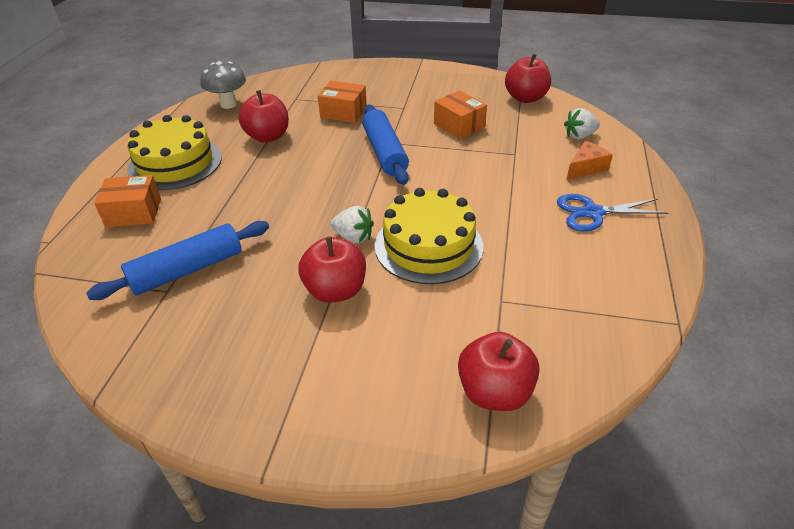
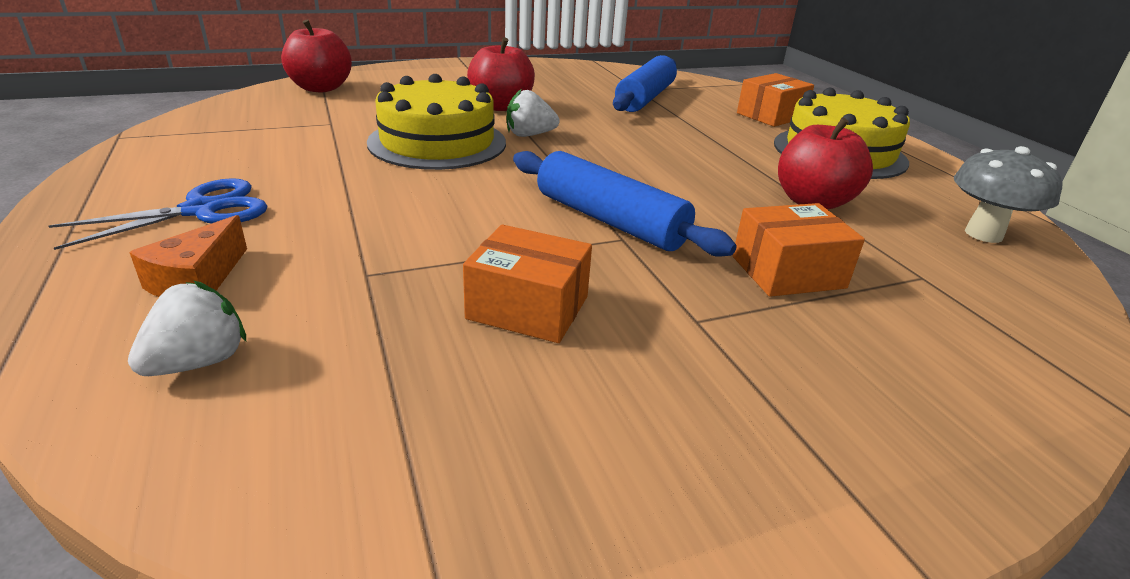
camera: 145 degrees right, 10 degrees down
red apple [505,54,551,103] -> none

